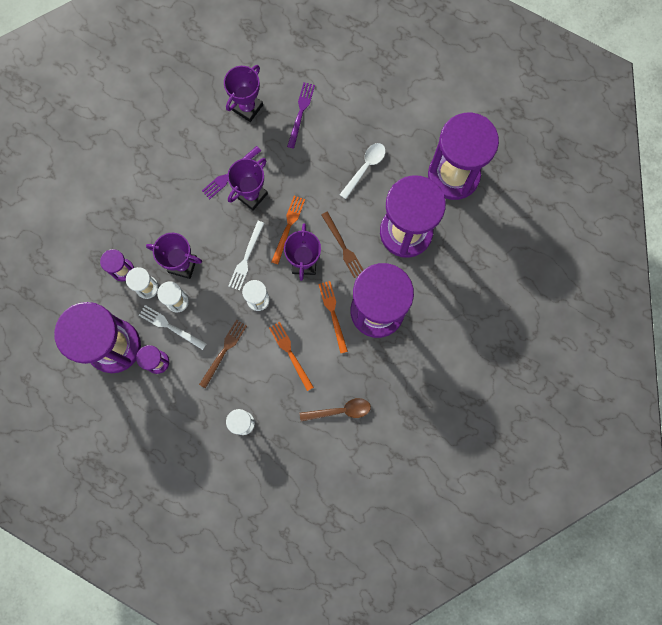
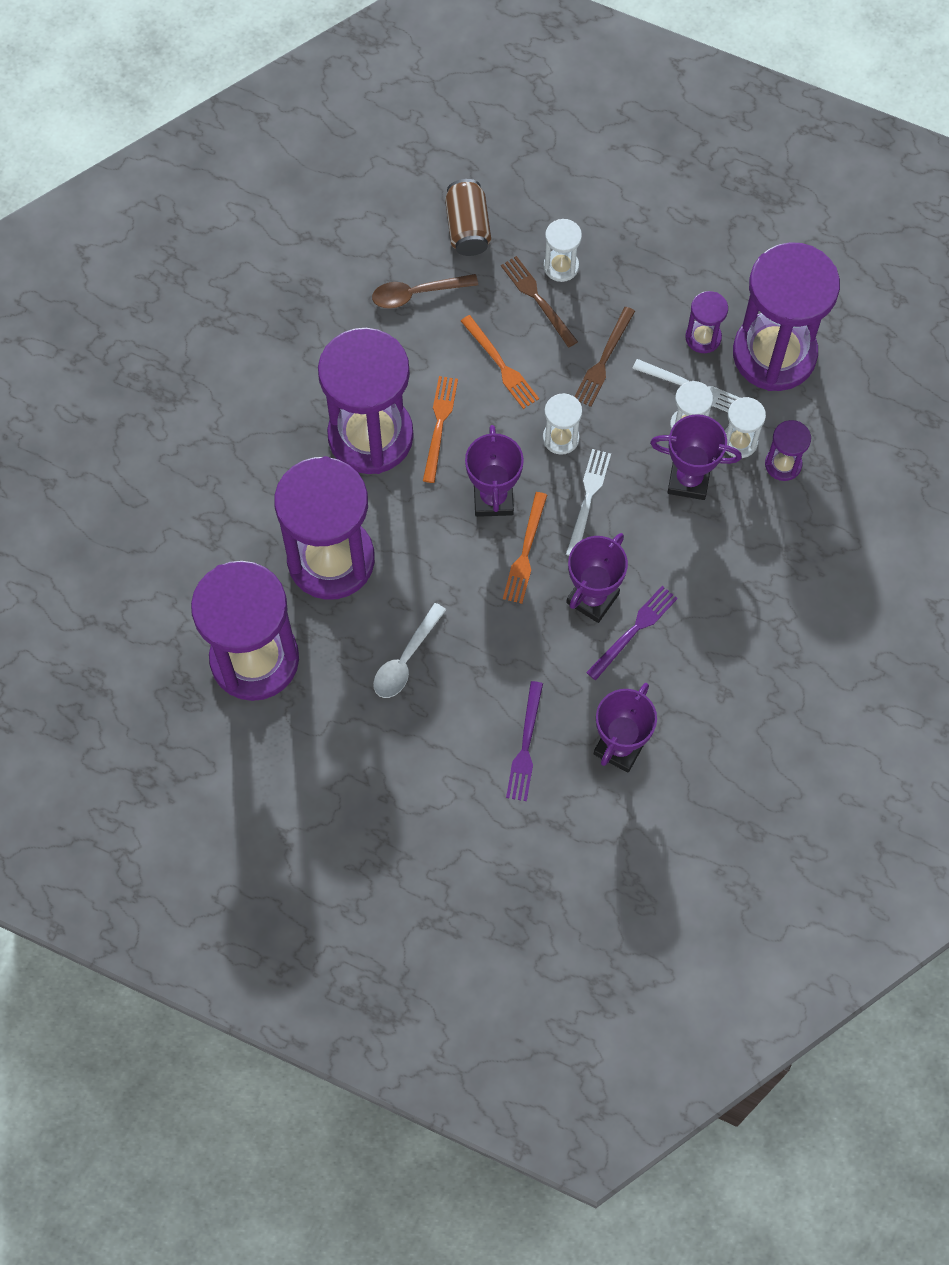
camera: 175 degrees right, 10 degrees down
orange fork [319,281,348,353] -> orange fork turned 150 degrees counterclockwise [423,376,458,483]
brown fork [321,211,363,278] -> brown fork moved to [501,256,578,347]
none -> brown can [445,179,491,256]

